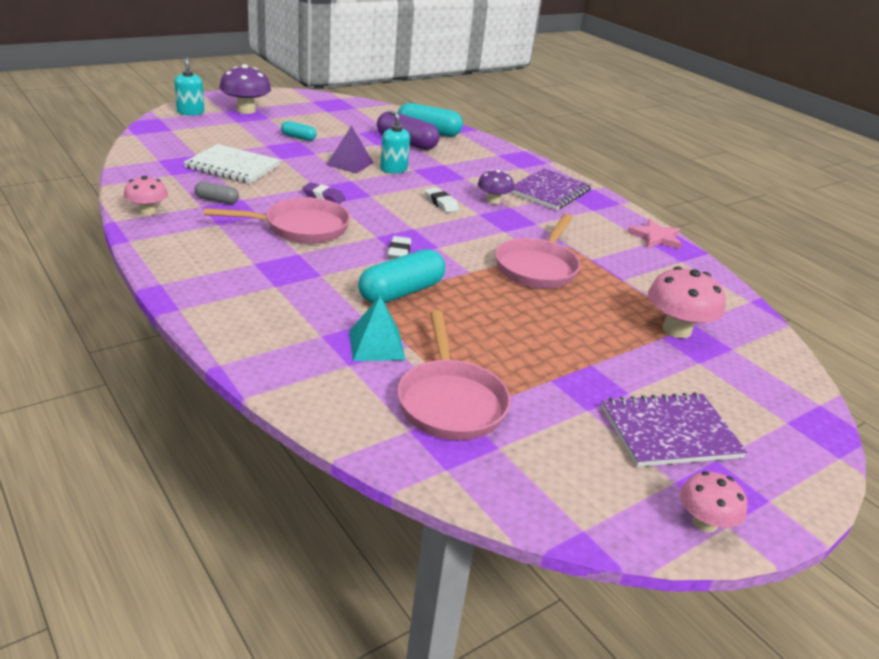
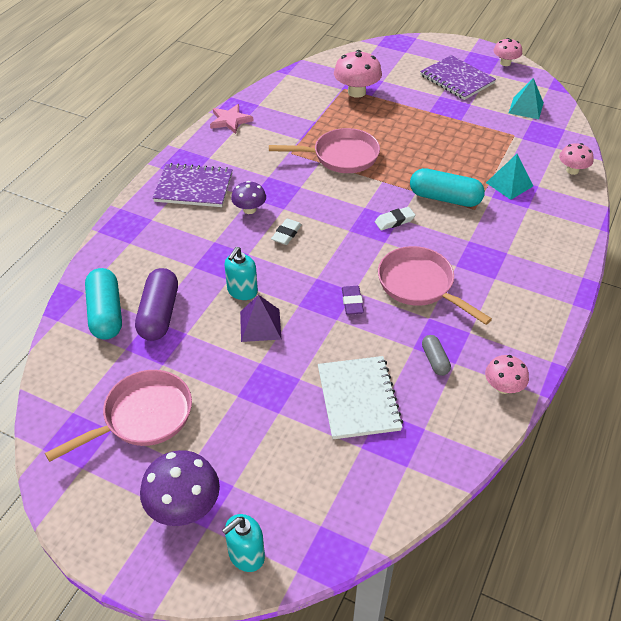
camera: 115 degrees left, 15 degrees up
turquoise capsule [281,121,317,141] -> none
pink pan [397,310,511,440] -> pink pan moved to [45,370,192,462]
none -> turquoise pyramid [509,78,544,119]
none -> pink mushroom [559,143,594,175]

